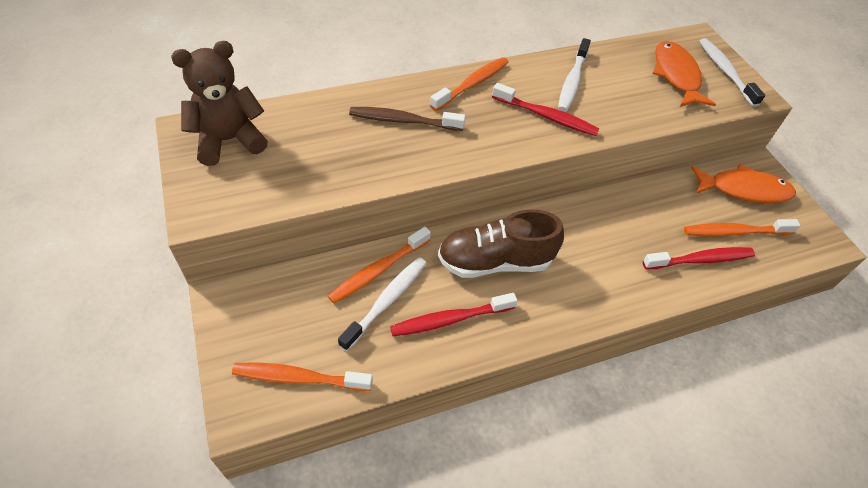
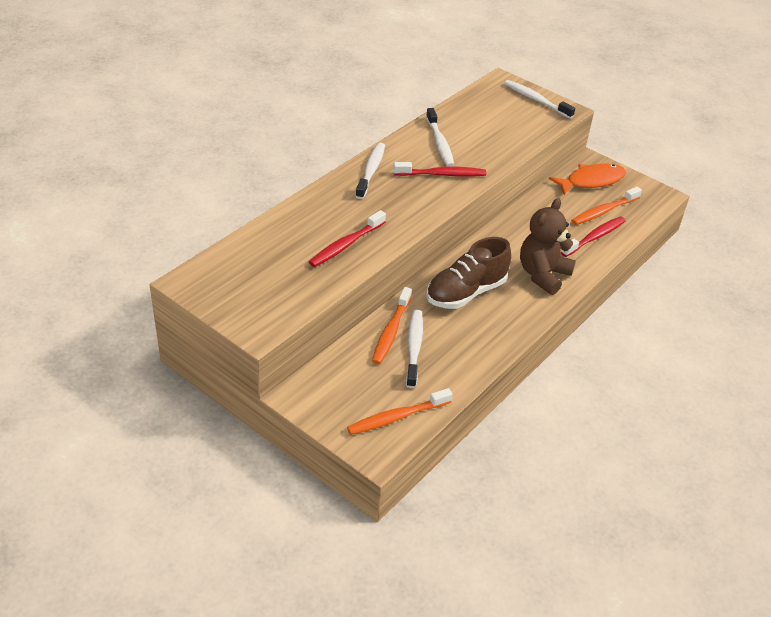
camera: 30 degrees left, 10 degrees down
brown teddy bear [171,41,268,166] -> brown teddy bear moved to [520,198,576,295]
brown toothbrush [349,107,465,131] -> none
red toothbrush [390,293,517,337] -> red toothbrush moved to [309,210,386,267]
orange toothbrush [430,57,509,111] -> white toothbrush [355,143,385,199]
orange fish [653,41,716,107] -> none

